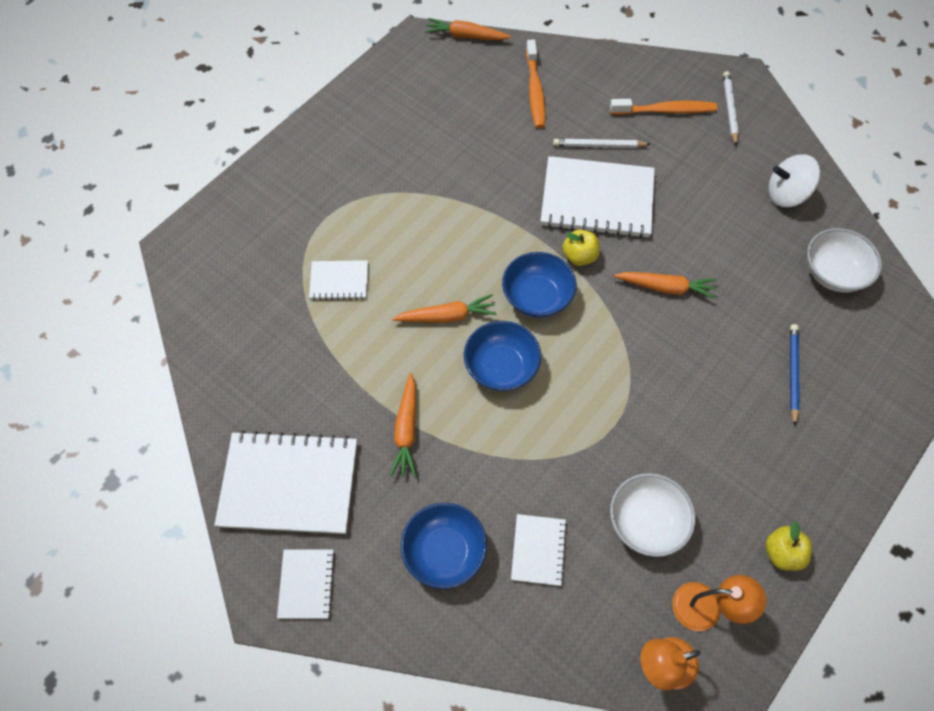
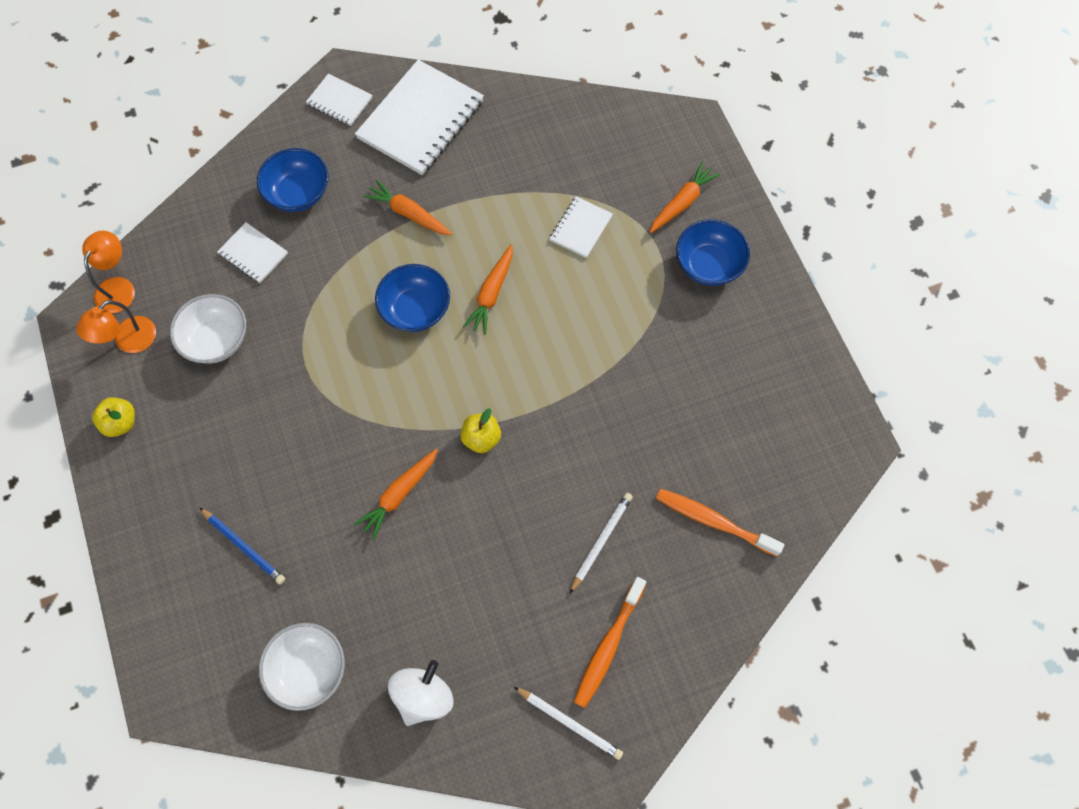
camera: 120 degrees right, 5 degrees up
orange carrot [425,18,511,40] -> orange carrot moved to [649,161,721,233]
blue bowl [502,252,576,318] -> blue bowl moved to [676,219,750,286]
white notebook [541,156,655,238] -> none

